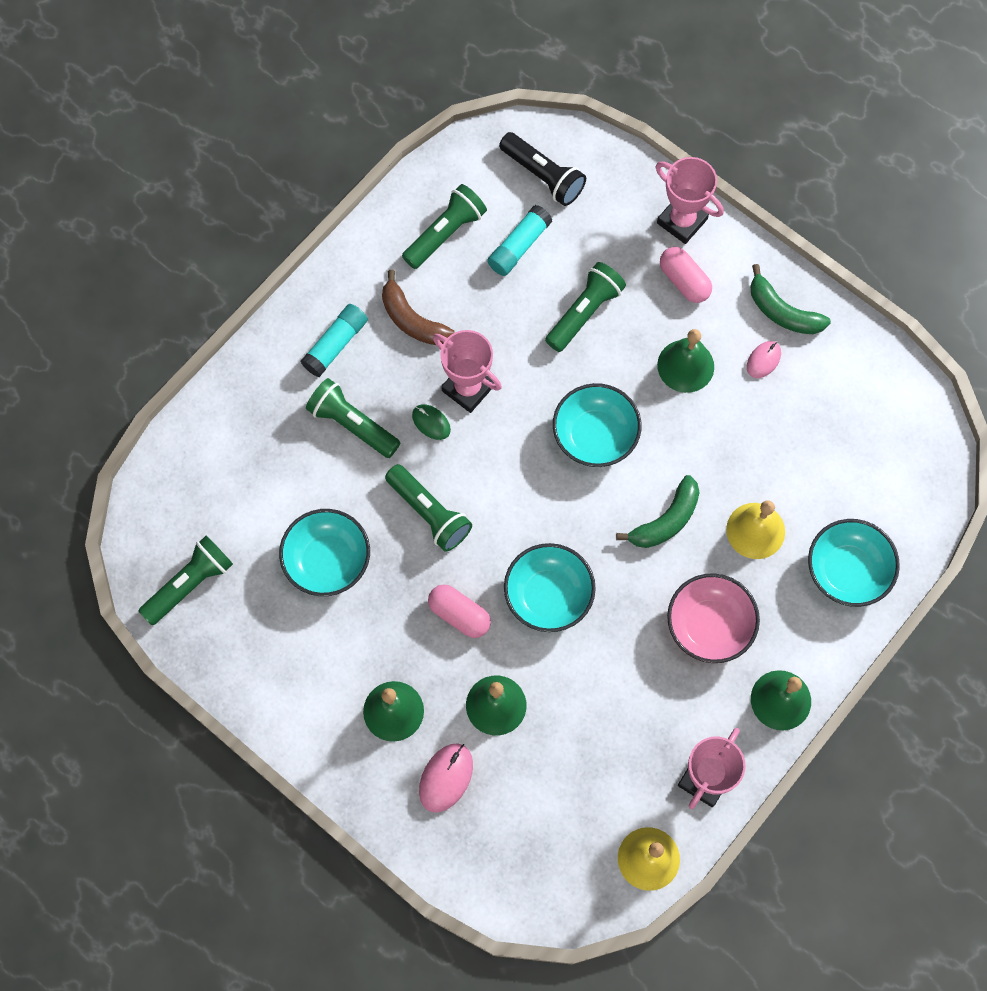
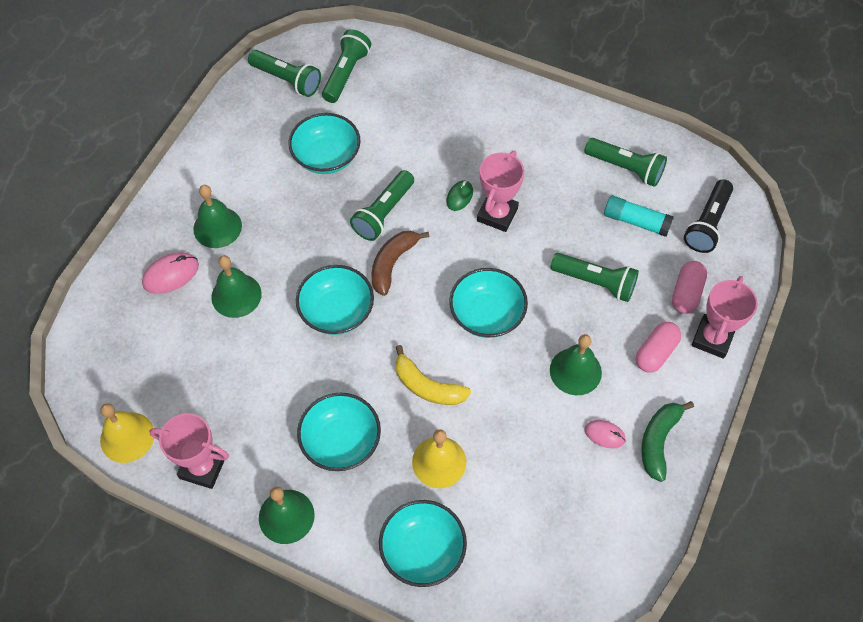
camera: 75 degrees right, 10 degrees down
turquoise glue stick [300,304,368,377] -> none
green flashlight [306,378,400,458] -> green flashlight moved to [322,29,371,103]
brown banana [382,270,455,345] -> brown banana moved to [371,231,430,296]
pink mouse [419,743,473,813] -> pink mouse turned 45 degrees counterclockwise [142,252,199,294]
pink capsule [428,584,491,638] -> pink capsule moved to [672,261,707,314]
green banana [616,475,700,548] -> yellow banana [395,345,471,405]
pink bowl [667,573,760,663] -> turquoise bowl [297,393,381,471]

